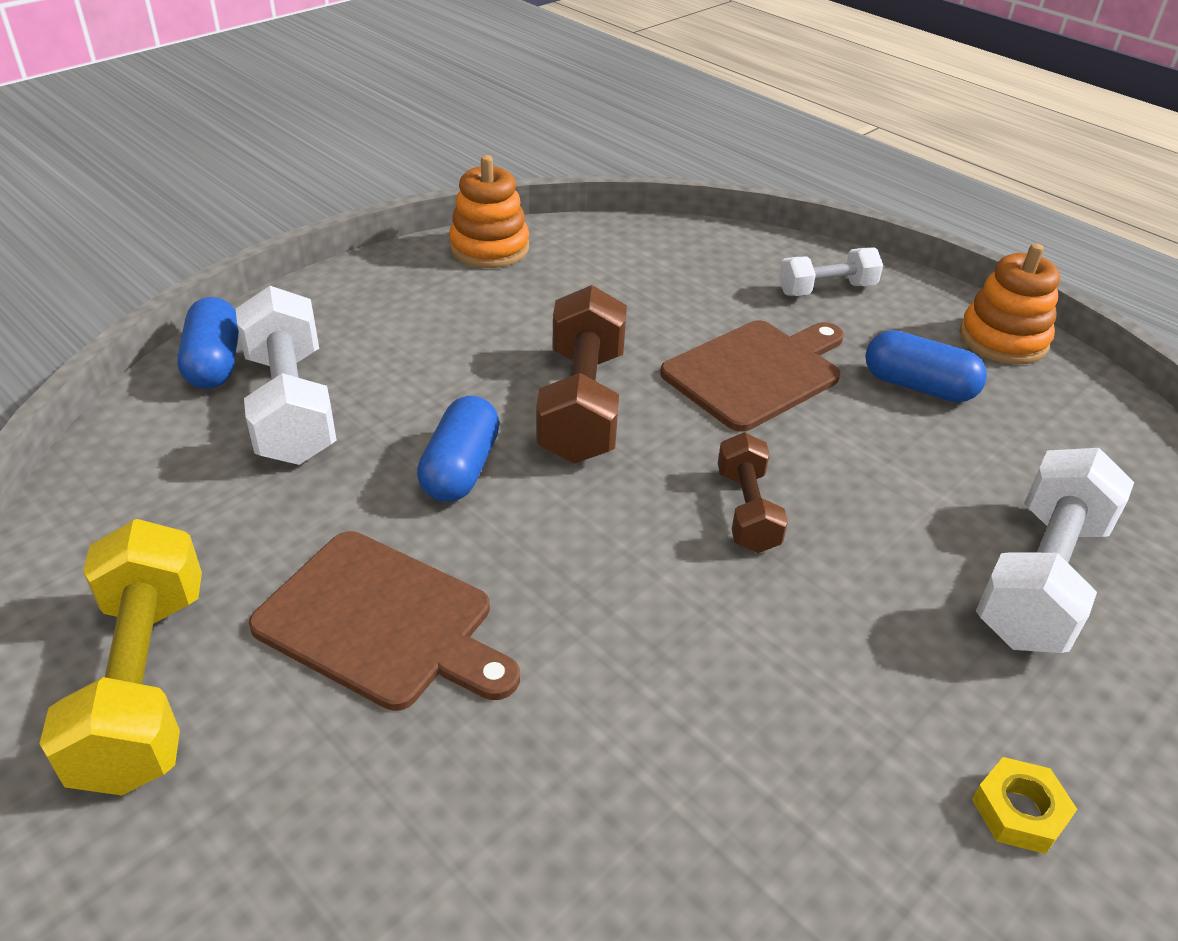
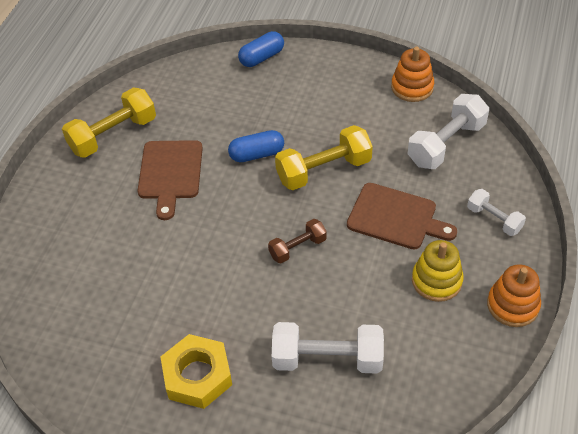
camera: 65 degrees right, 10 degrees up
white dumbbell [236,286,337,465] -> white dumbbell moved to [408,94,489,169]
brown dumbbell [536,285,627,464] -> yellow dumbbell [275,125,373,190]
blue capsule [865,330,987,402] -> yellow stacking toy [412,240,464,302]
yellow nut [972,757,1077,854] -> yellow nut [160,334,232,409], size x2.05

